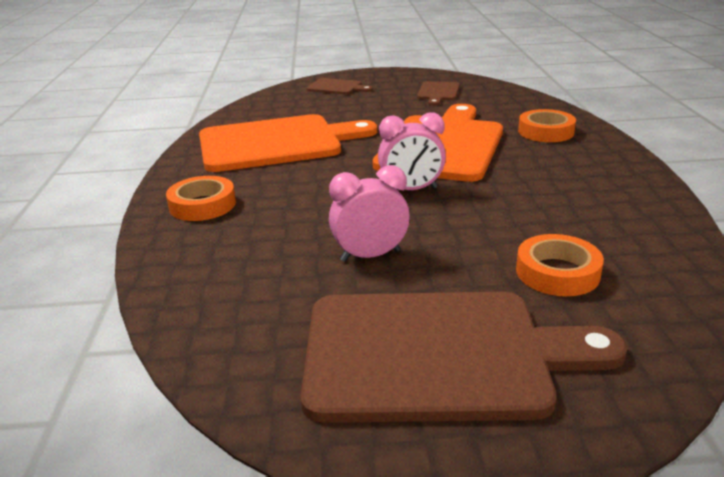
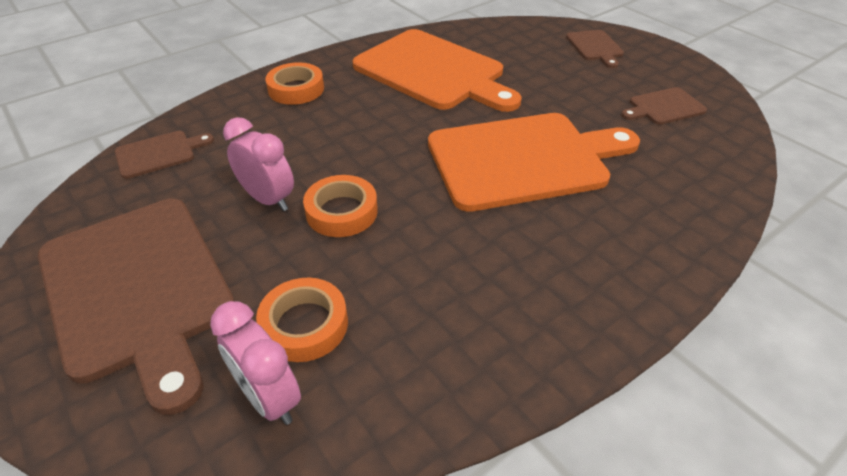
camera: 55 degrees right, 15 degrees up
pink clock [378,113,446,190] -> pink clock moved to [210,301,301,425]
orange tape [518,109,576,142] -> orange tape moved to [303,175,378,237]
none -> brown cutting board [115,131,214,179]

